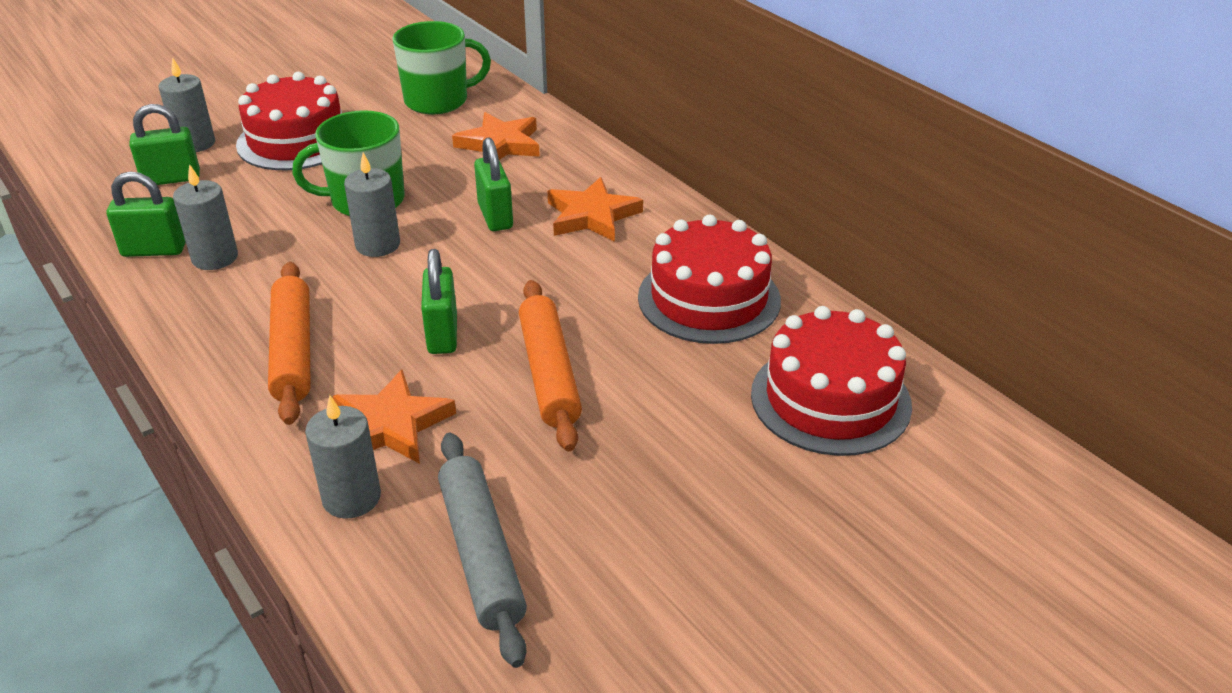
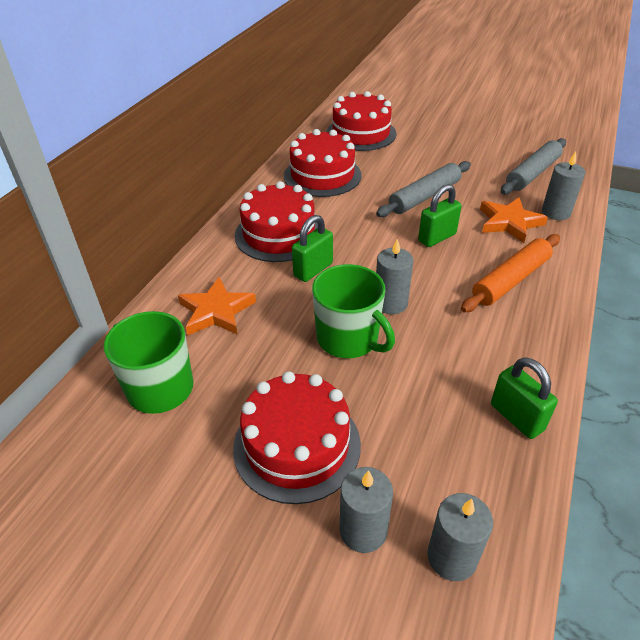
camera: 120 degrees left, 5 degrees up
green padlock [129,104,200,186] -> none
grey candle [173,164,238,270] -> grey candle moved to [427,493,493,581]
orange rolling pin [519,280,582,451] -> grey rolling pin [376,161,471,217]
orange star [548,177,643,242] -> red cake [235,181,318,262]

